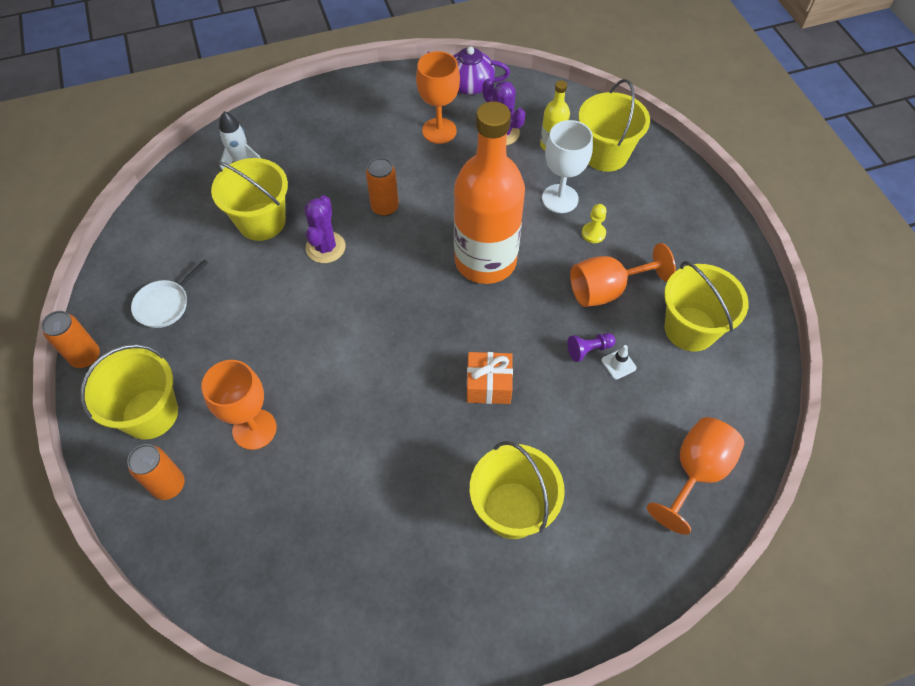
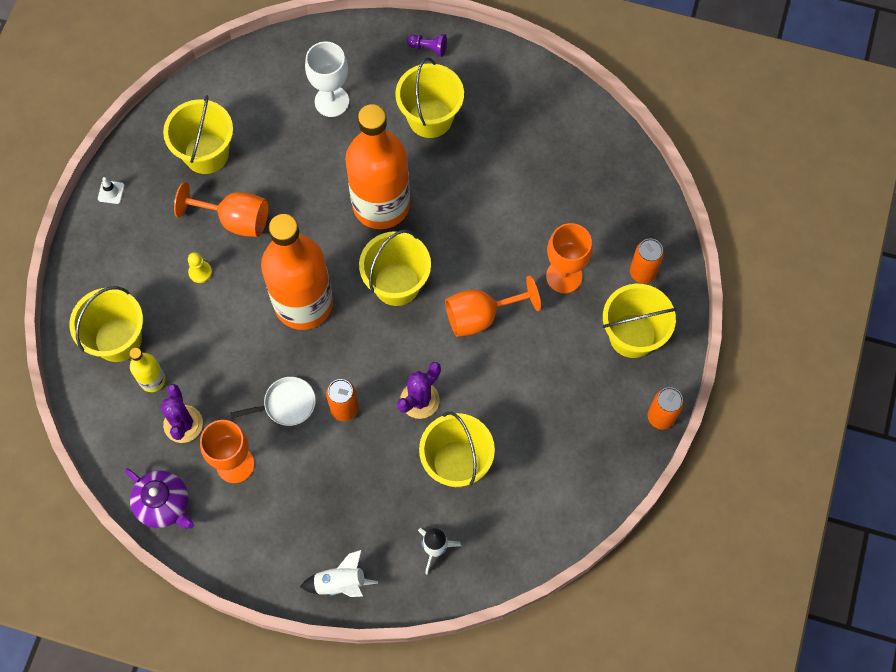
camera: 145 degrees left, 10 degrees up
white pan [131,259,208,328] -> white pan moved to [231,377,316,426]
orange gift [467,352,513,404] -> orange bottle [345,104,410,229]
white goblet [542,120,593,213] -> white goblet moved to [305,41,349,117]
purple pawn [567,333,615,362] -> purple pawn moved to [407,34,447,57]
white traffic cone [601,345,637,380] -> white traffic cone moved to [98,177,125,204]
orange goblet [647,417,744,535] -> orange goblet moved to [445,275,541,337]
none -> white rocket [300,550,378,597]
none -> yellow bucket [359,230,431,306]

